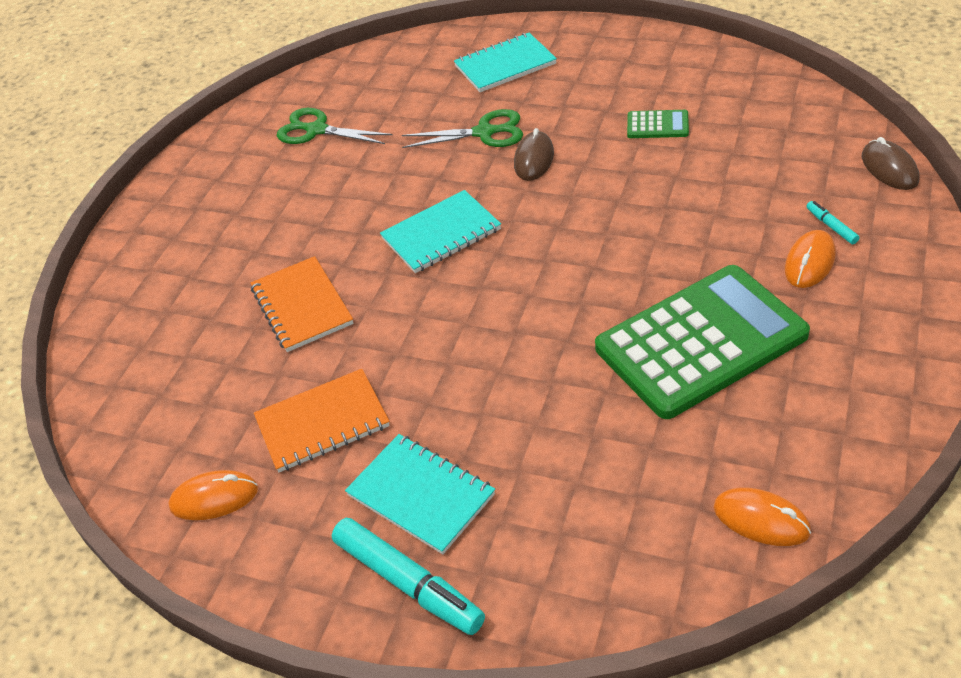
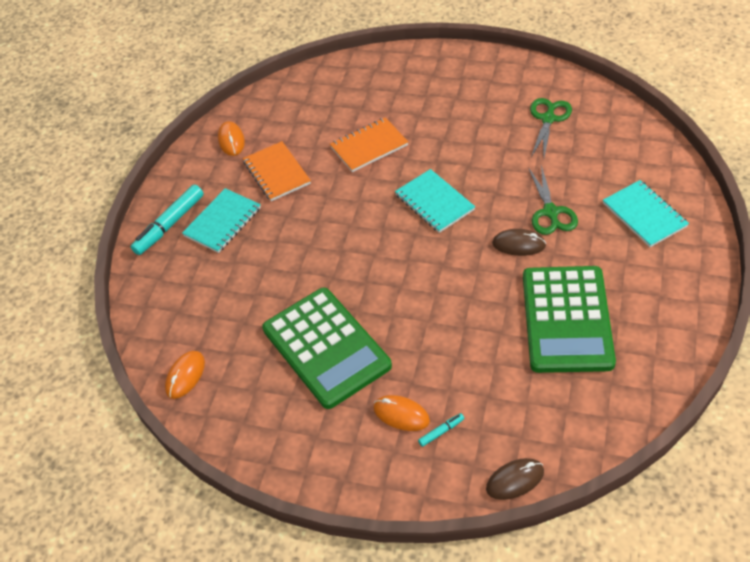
camera: 85 degrees right, 5 degrees up
green calculator [627,110,689,138] -> green calculator [523,266,616,373], size x2.48

